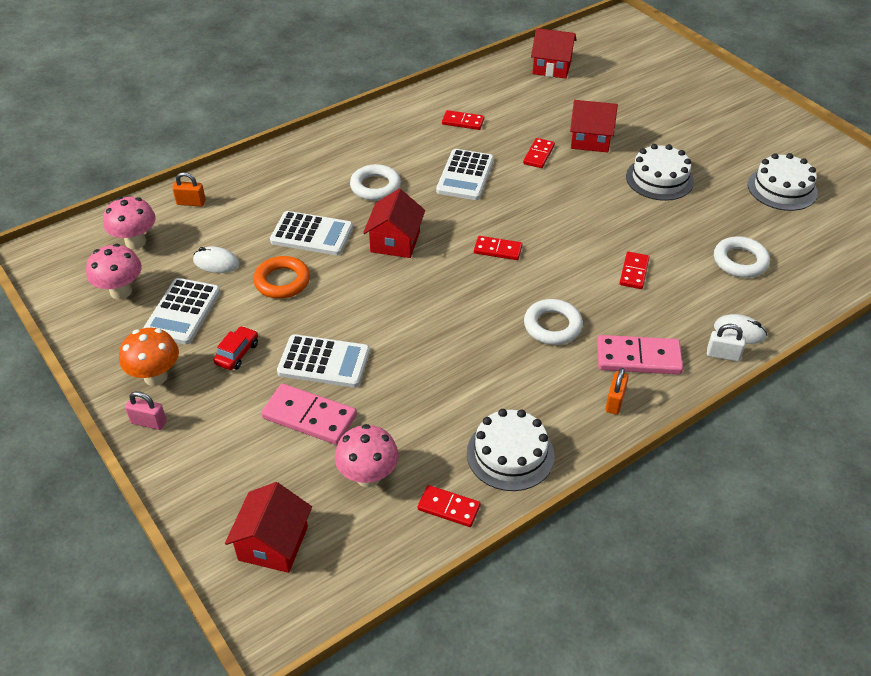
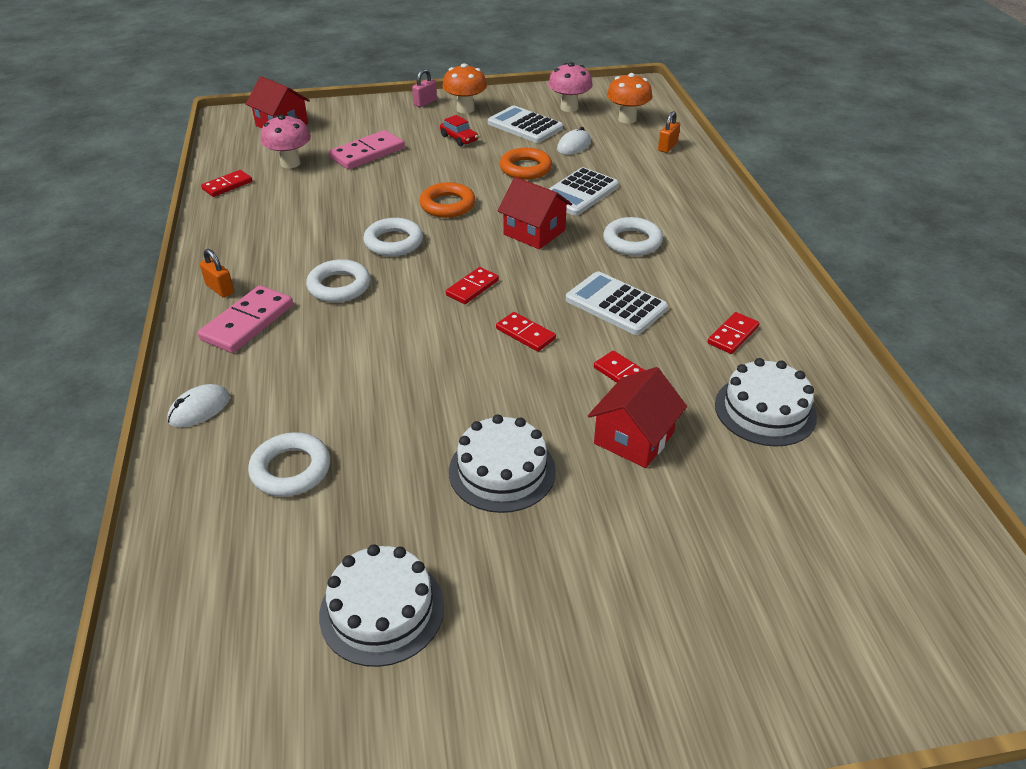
camera: 115 degrees right, 5 degrees down
pink mushroom [103,197,156,249] -> orange mushroom [607,73,653,124]
white calculator [277,334,370,388] -> none
white cake [467,409,554,491] -> white cake moved to [715,358,817,447]
red house [531,28,577,79] -> none
red domino [620,252,650,289] -> red domino moved to [496,312,556,352]
white padlock [707,324,746,361] -> none
none -> white ring [363,218,423,256]
none -> orange ring [420,182,476,218]

